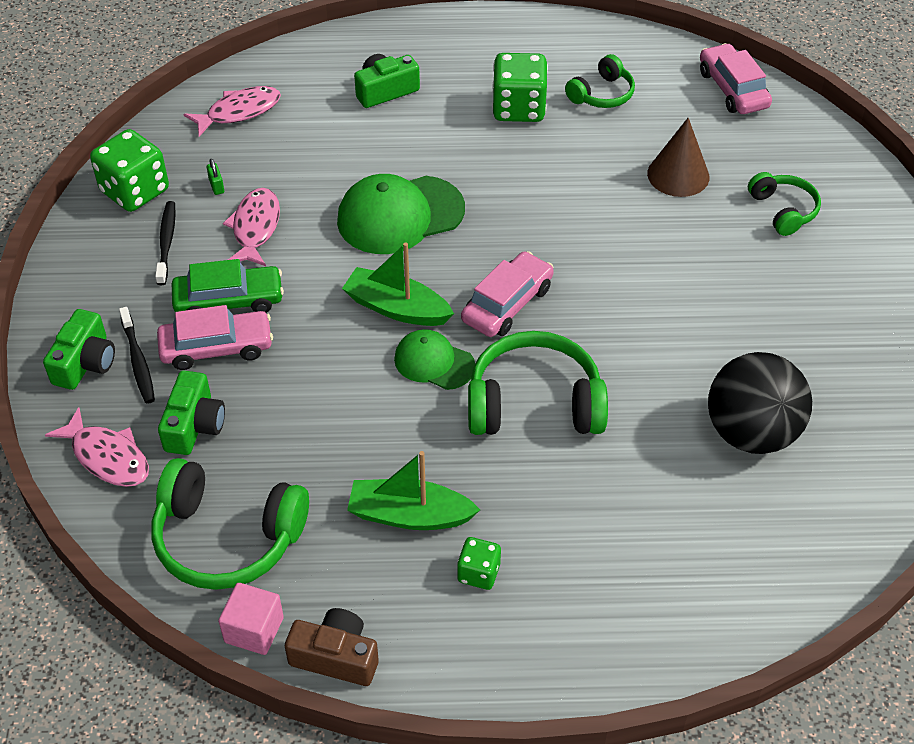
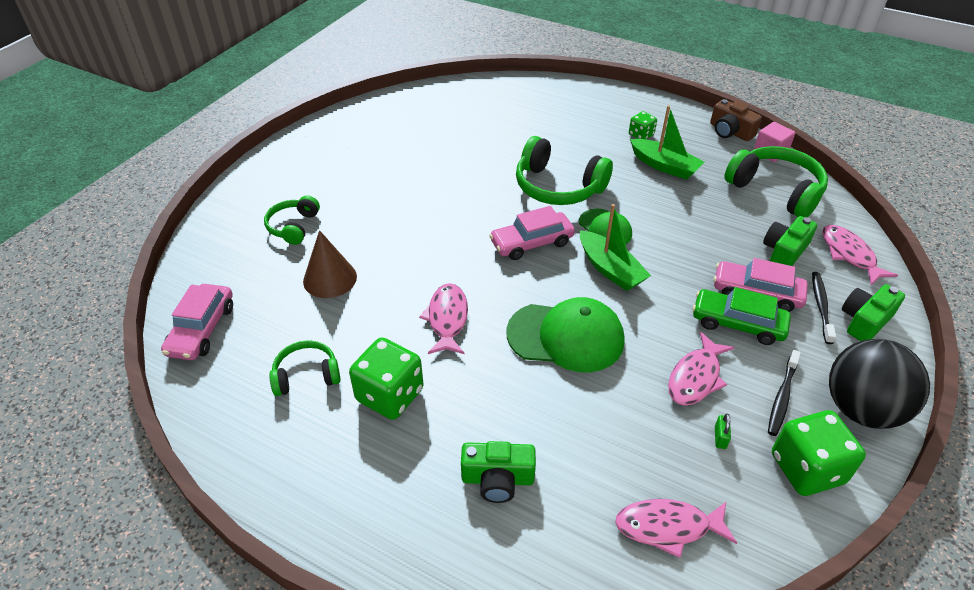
camera: 150 degrees left, 5 degrees down
black ball [708,352,812,454] -> black ball moved to [829,339,930,429]
none -> pink fish [419,283,468,354]

